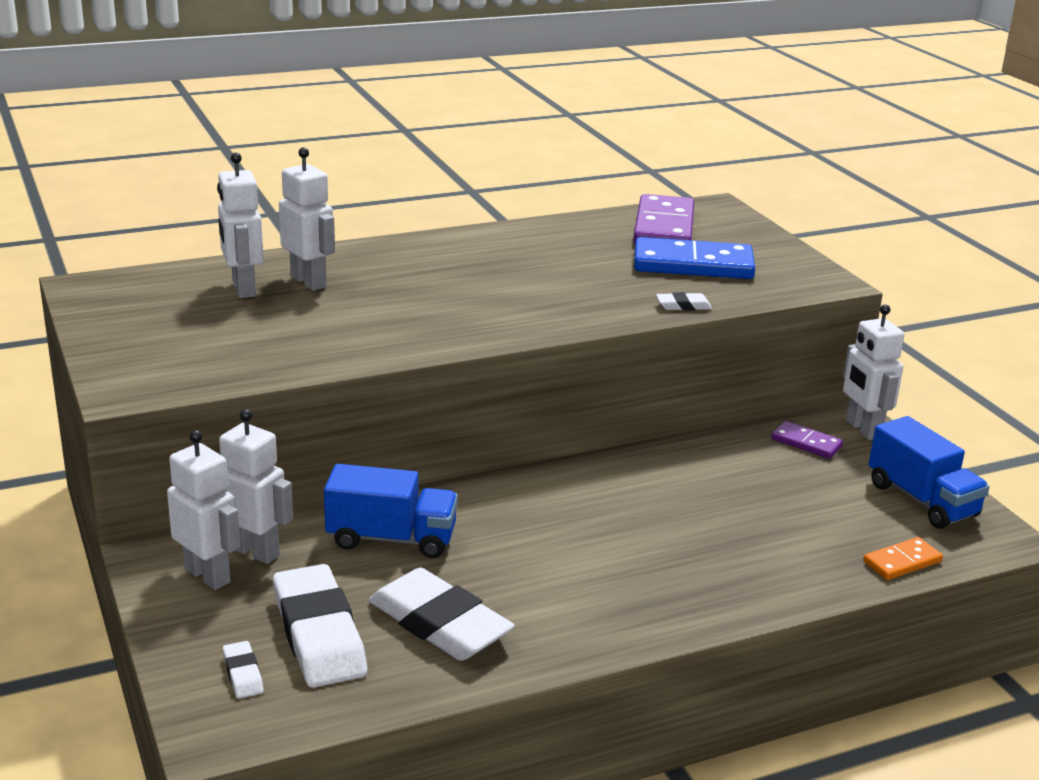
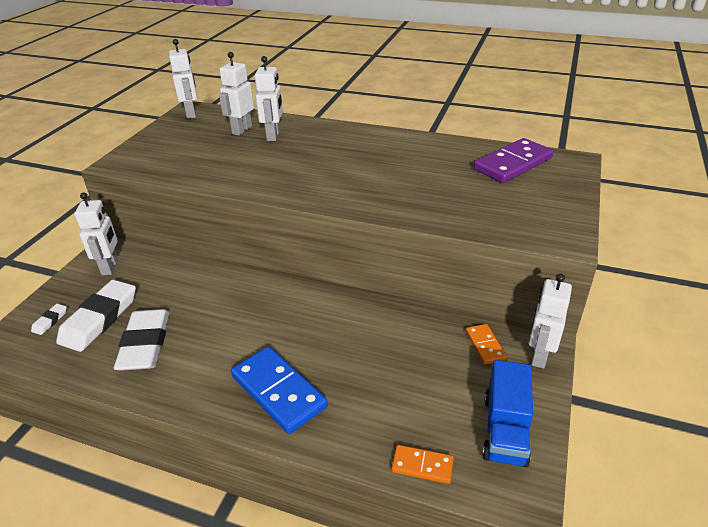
camera: 45 degrees right, 10 degrees up
white robot [219,409,293,564] -> white robot moved to [169,39,197,119]
blue truck [324,464,458,558] -> none
blue domino [634,237,755,279] -> blue domino moved to [231,346,328,434]
white eraser [656,292,712,311] -> none
purple domino [771,421,843,459] -> orange domino [466,324,507,365]

